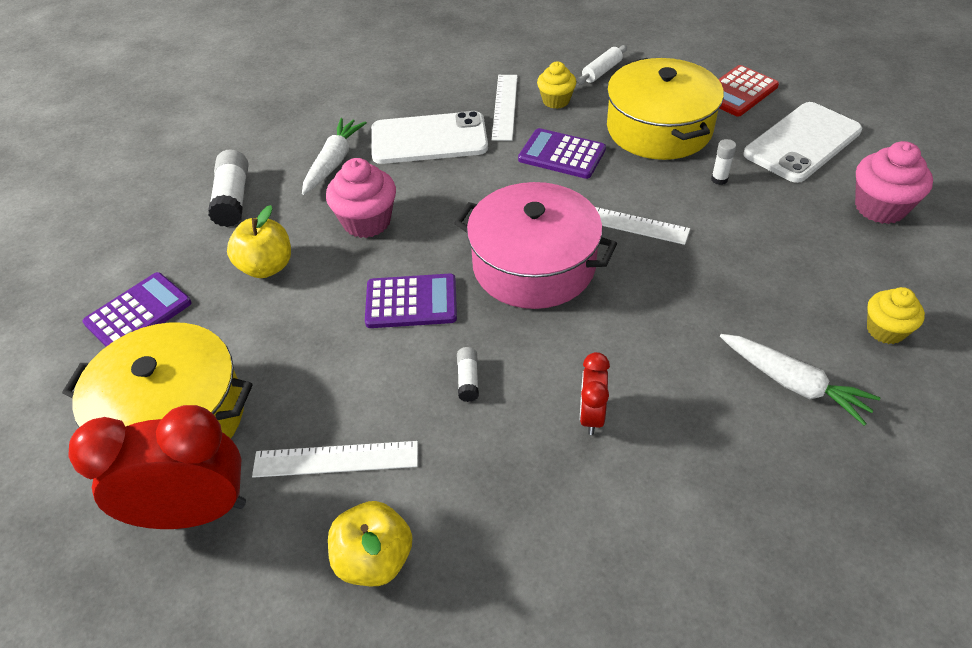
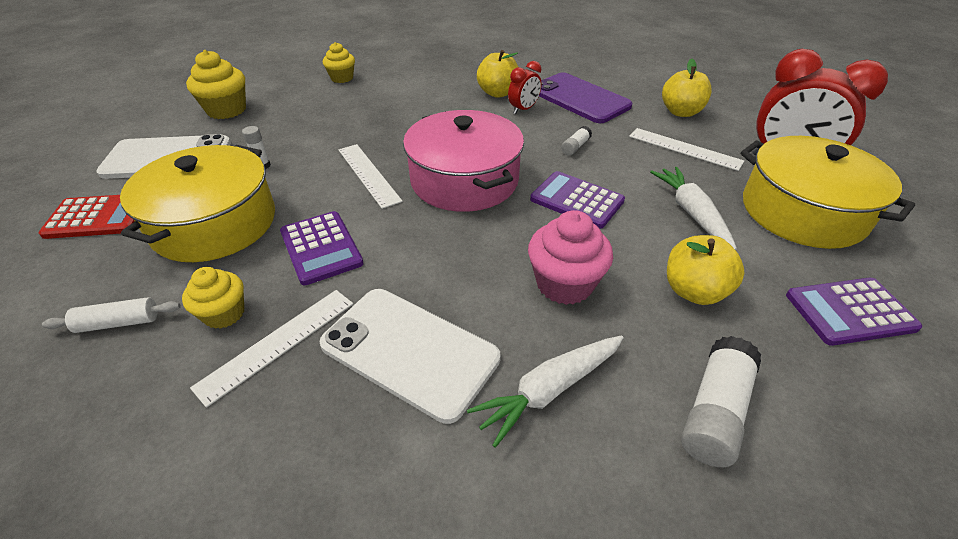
camera: 145 degrees left, 5 degrees down
white carrot [720,334,880,426] -> white carrot moved to [650,167,737,250]
pink cupcake [855,141,933,224] -> yellow cupcake [186,50,246,119]
none -> yellow apple [477,50,518,98]
none -> purple phone [539,73,632,123]

